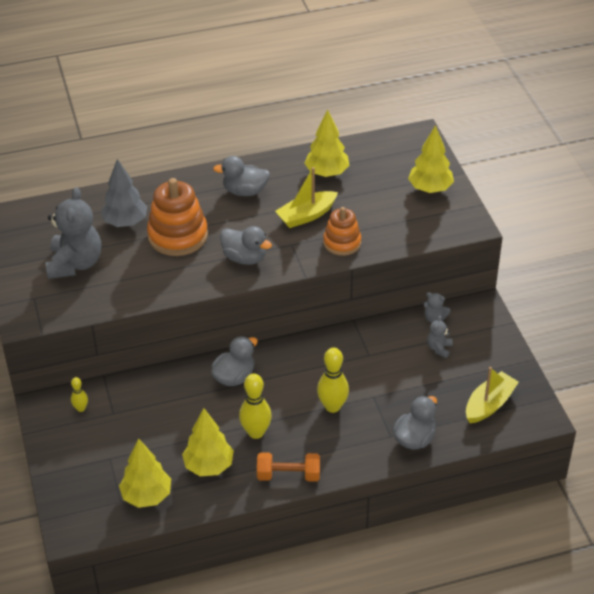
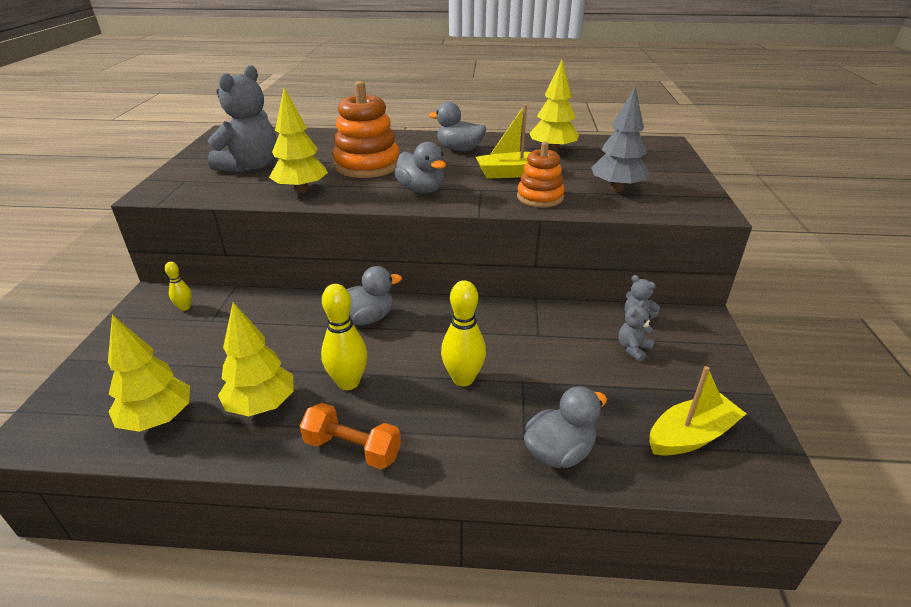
camera: 20 degrees right, 10 degrees down
grey tree [101,159,147,227] -> grey tree moved to [591,86,649,192]
yellow tree [408,125,454,193] -> yellow tree moved to [269,87,328,193]

